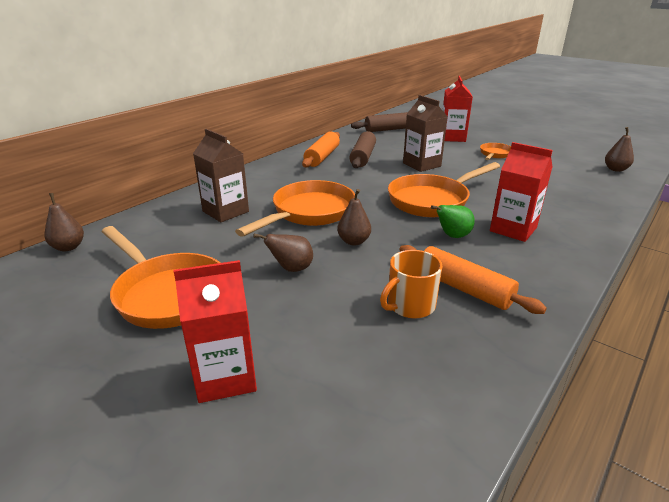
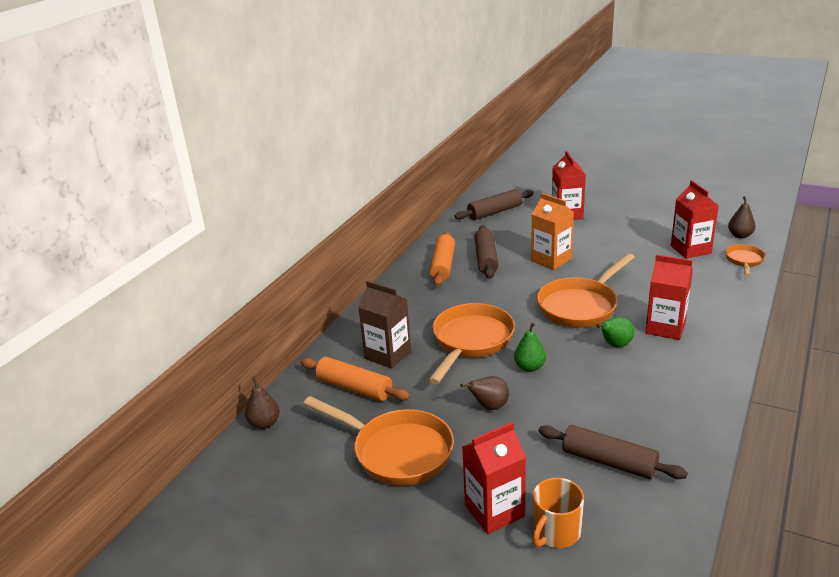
camera: 10 degrees left, 0 degrees up
brown pear [337,189,371,246] -> green pear [514,322,546,372]
orange mug [380,250,442,319] -> orange mug moved to [532,478,584,548]
orange rolling pin [399,245,547,314] -> orange rolling pin moved to [301,357,410,401]
brown carton [403,95,448,172] -> orange carton [531,193,574,270]
orange pan [480,143,511,160] -> orange pan moved to [725,244,765,276]
none -> brown rolling pin [538,425,688,479]
none -> red carton [671,180,719,259]

